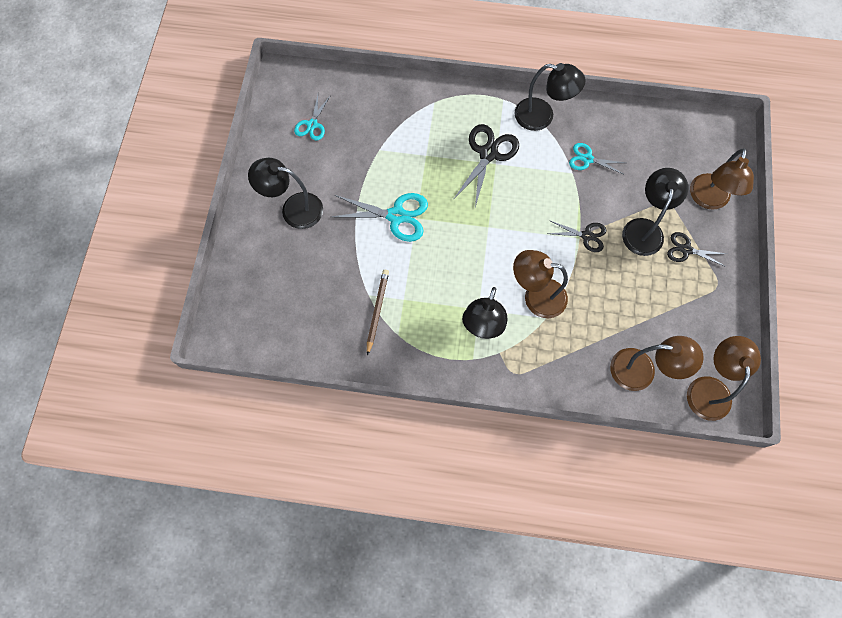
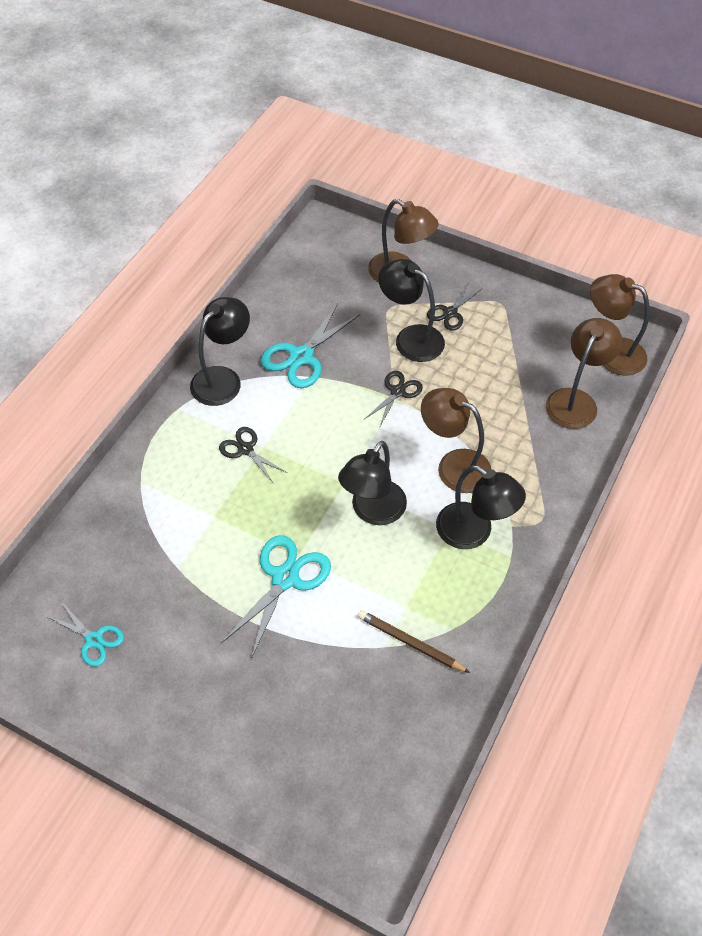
camera: 70 degrees left, 15 degrees down
black lamp [248,158,323,229] -> black lamp moved to [338,441,407,525]
black scissors [453,124,519,207] -> black scissors [219,427,287,484], size x0.60
brown lamp [513,250,568,318] -> brown lamp turned 90 degrees clockwise [421,388,491,493]
turquoise scissors [569,143,625,174] -> turquoise scissors [260,303,360,388], size x1.66

